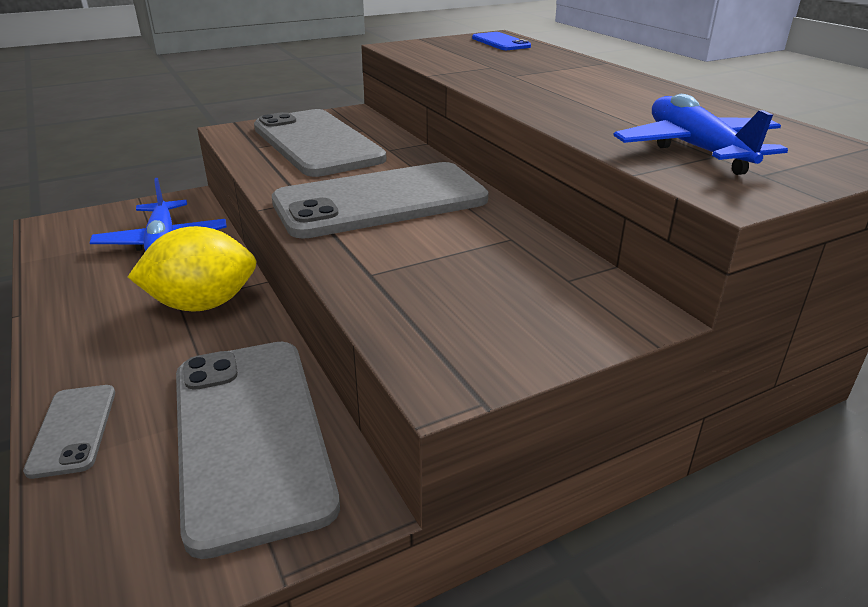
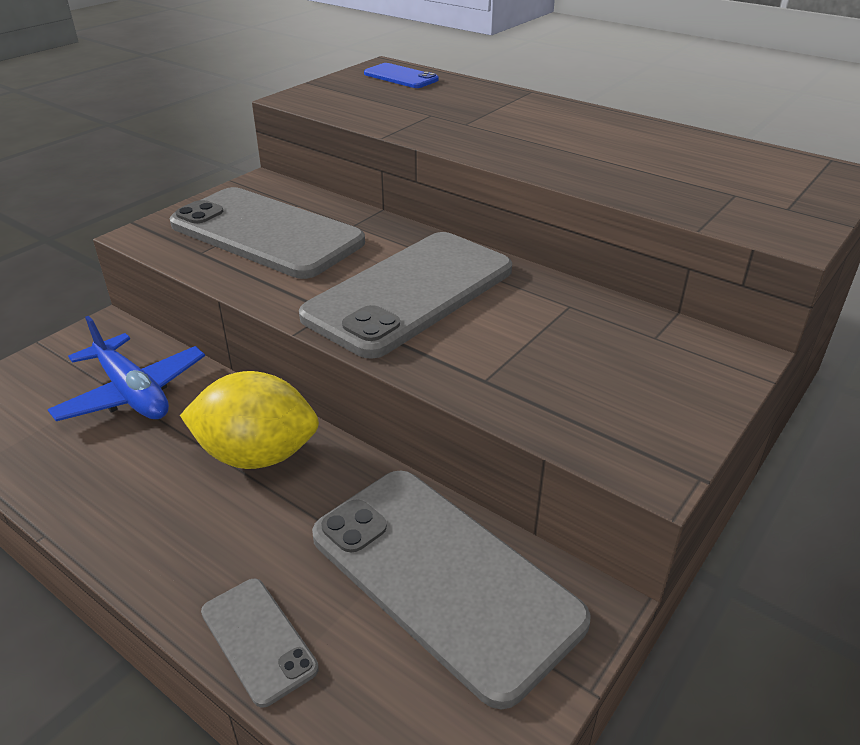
camera: 25 degrees left, 5 degrees up
yellow lemon [128,226,257,312] -> yellow lemon turned 45 degrees clockwise [180,371,319,469]
blue plane [613,94,788,175] -> none

